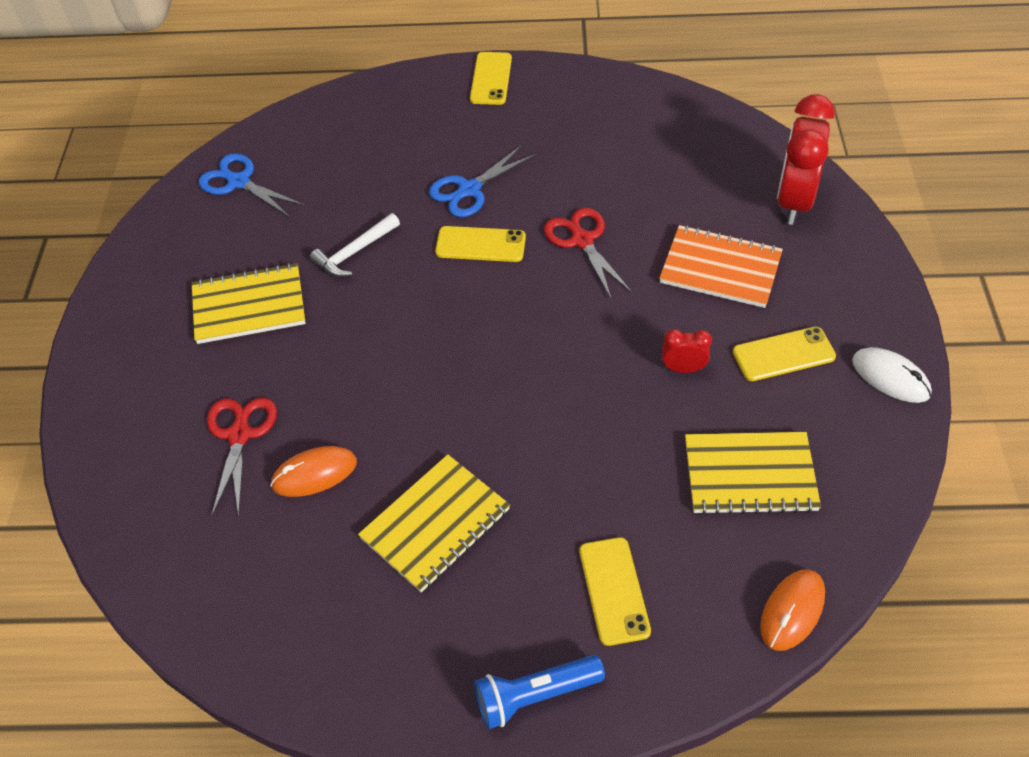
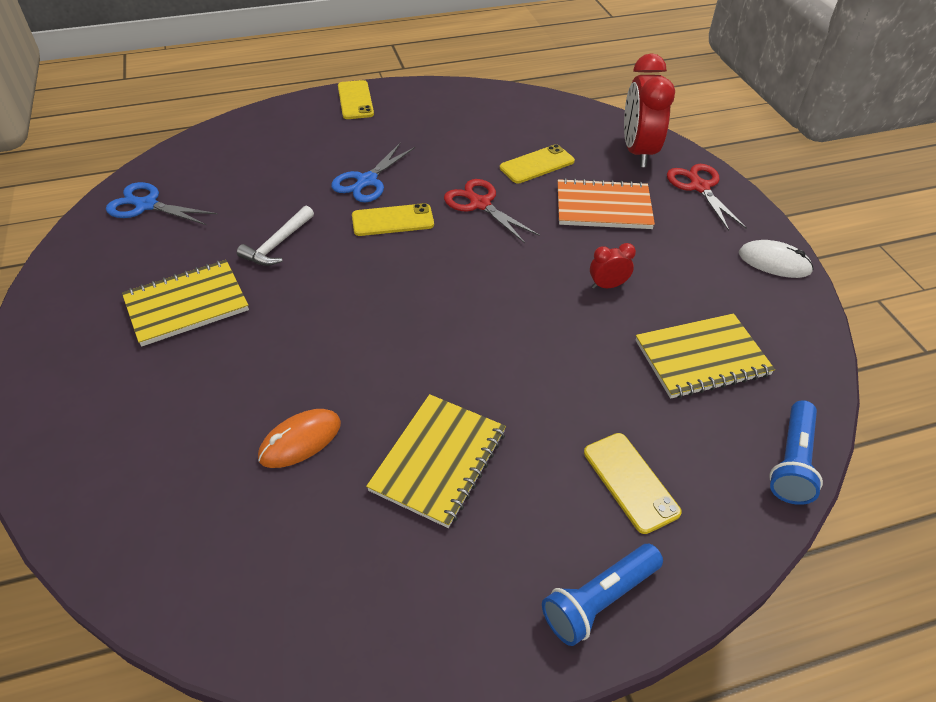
camera: 20 degrees left, 5 degrees down
red scissors [207,397,277,517] -> red scissors moved to [667,164,747,231]
yellow phone [733,327,836,381] -> yellow phone moved to [500,144,575,183]
orange mouse [760,569,825,651] -> blue flashlight [769,400,823,505]

